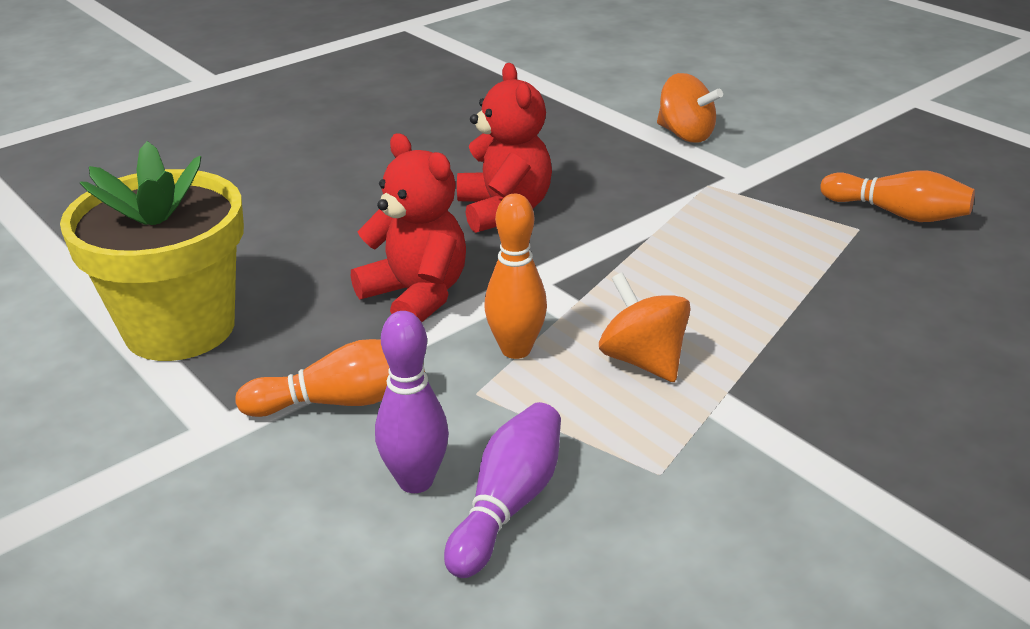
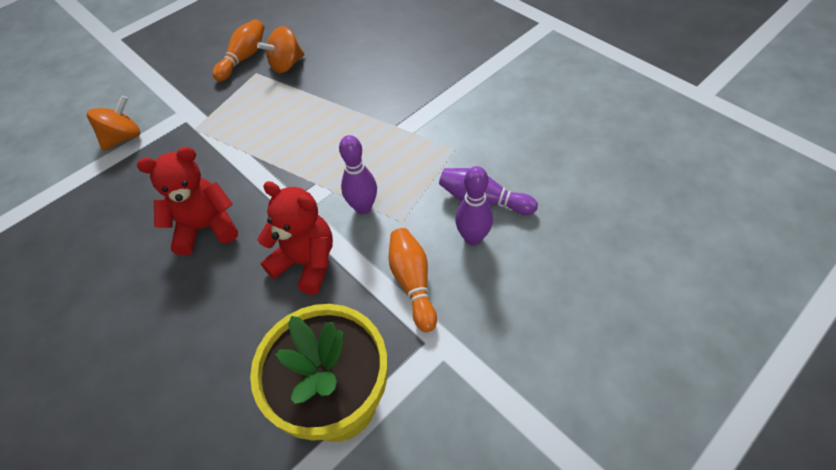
camera: 90 degrees left, 20 degrees up
red teddy bear [351,133,466,322] -> red teddy bear turned 75 degrees clockwise [257,181,333,295]
orange bowling pin [484,194,547,359] -> purple bowling pin [339,135,377,214]
orange spinning top [599,272,691,382] -> orange spinning top moved to [257,26,304,73]

